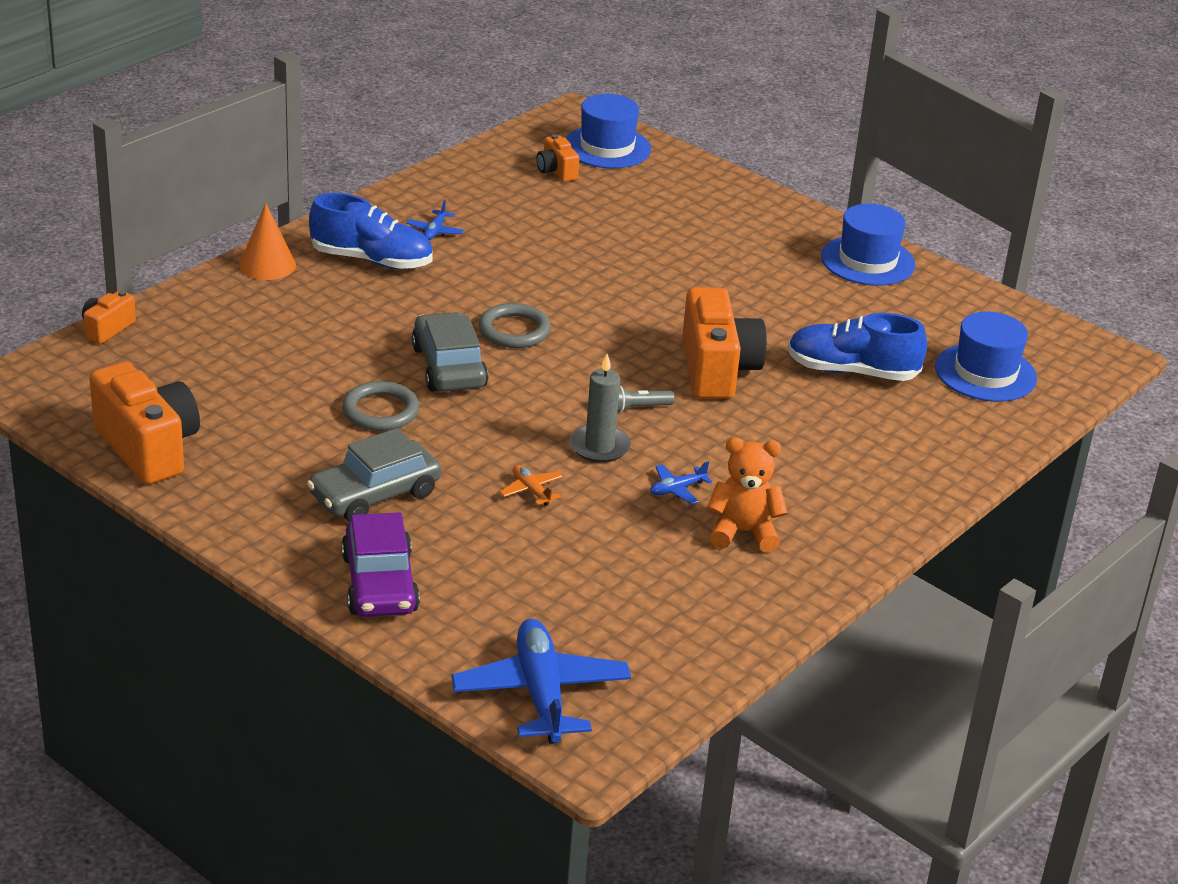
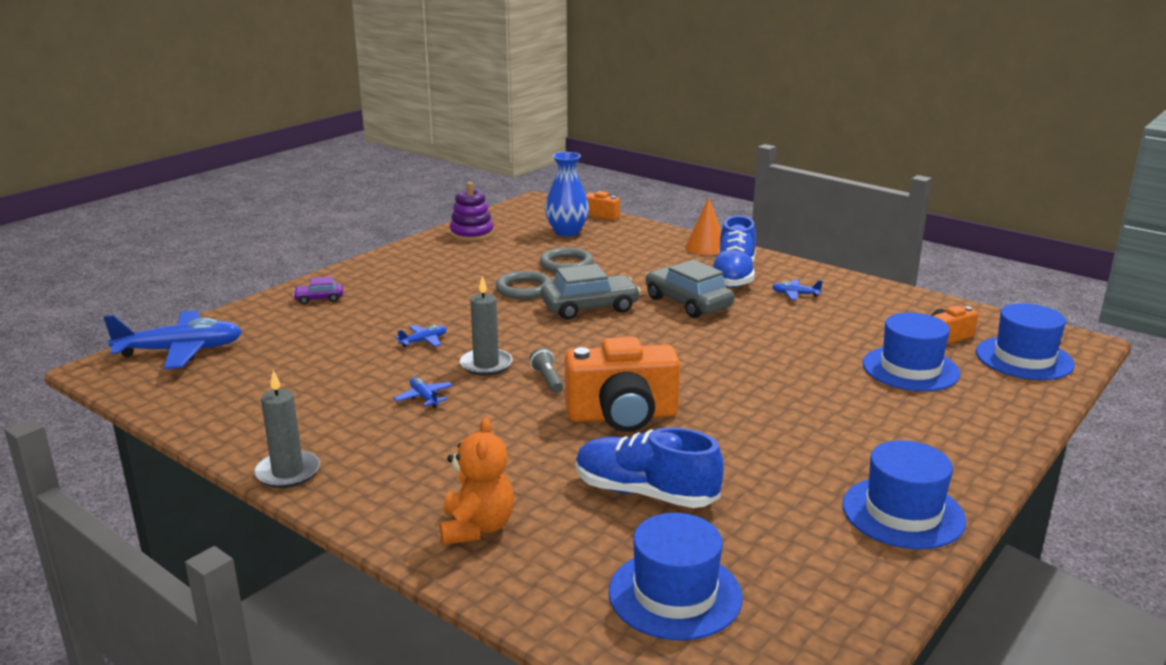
camera: 90 degrees right, 10 degrees down
orange camera [89,362,200,484] -> purple stacking toy [450,182,494,241]
grey car [307,428,441,522] -> grey car moved to [646,260,734,318]
purple car [341,512,420,617] -> purple car [293,276,343,304], size x0.51
grey ring [479,303,551,348] -> grey ring moved to [540,247,594,273]
orange plane [499,465,563,506] -> blue plane [396,325,447,347]
orange teddy bear [707,438,787,552] -> orange teddy bear moved to [440,418,514,545]
blue shoe [788,313,927,381] -> blue shoe turned 75 degrees counterclockwise [576,427,724,508]
none -> grey candle [254,370,320,488]
none -> blue vase [545,152,589,237]
none -> blue hat [862,313,960,391]

